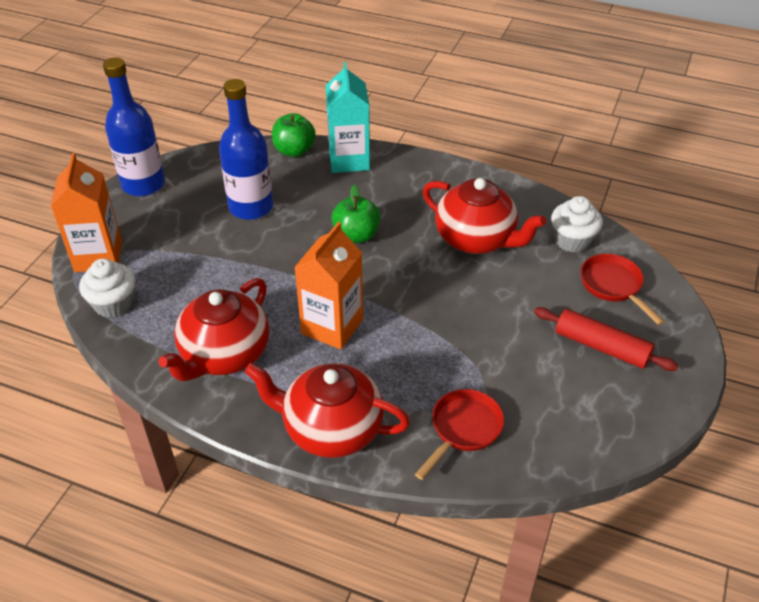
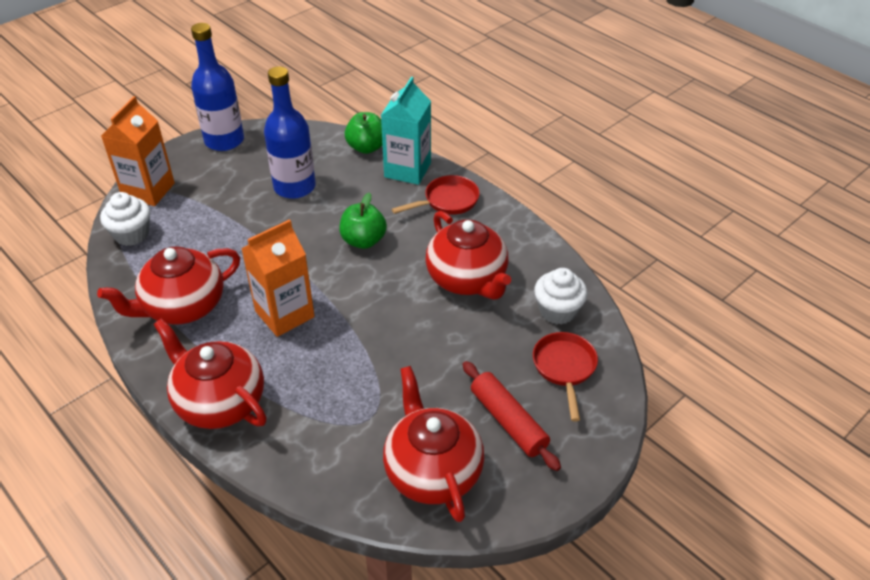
camera: 25 degrees right, 0 degrees up
red pan [415,389,504,480] -> red pan moved to [392,175,480,215]
none -> red teapot [383,366,484,522]

